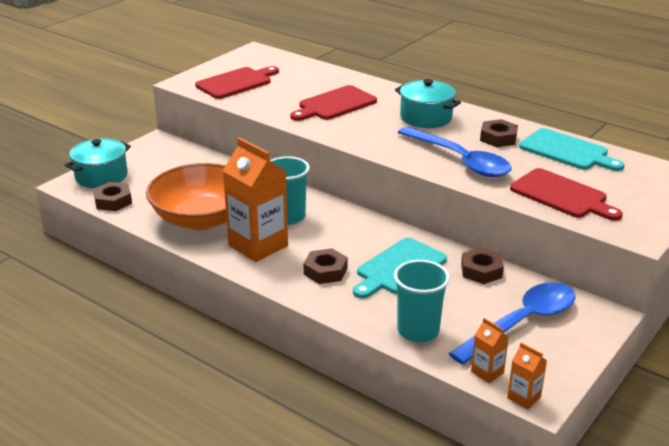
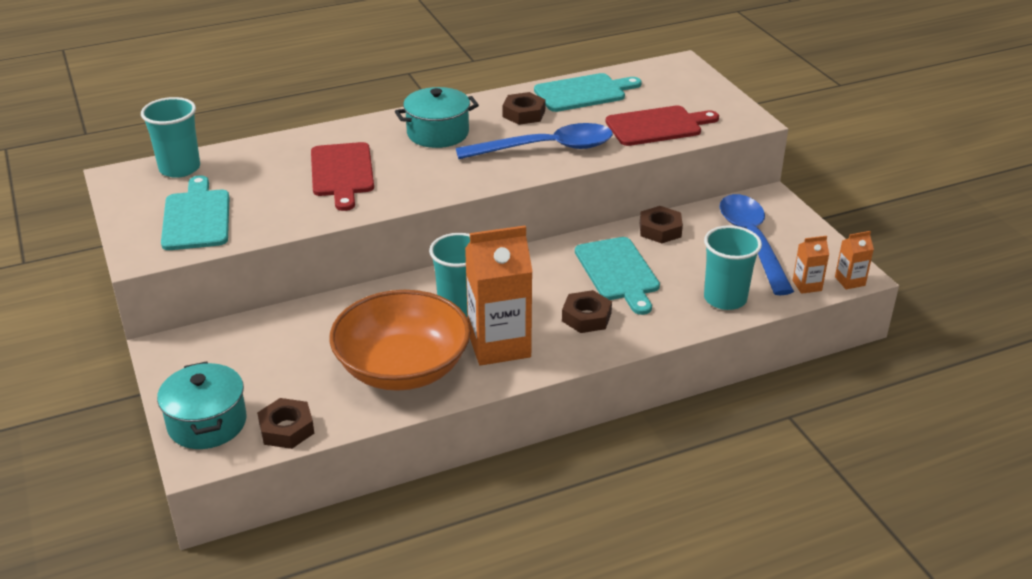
camera: 60 degrees left, 5 degrees up
red cutting board [195,66,279,99] -> turquoise cutting board [161,175,230,250]
none -> turquoise cup [141,97,200,178]

